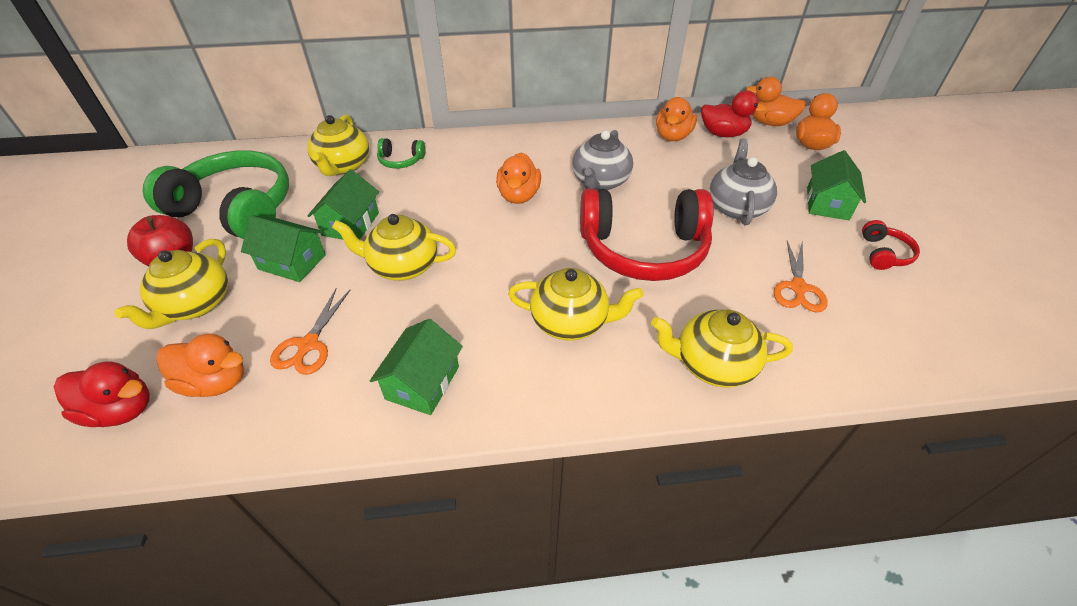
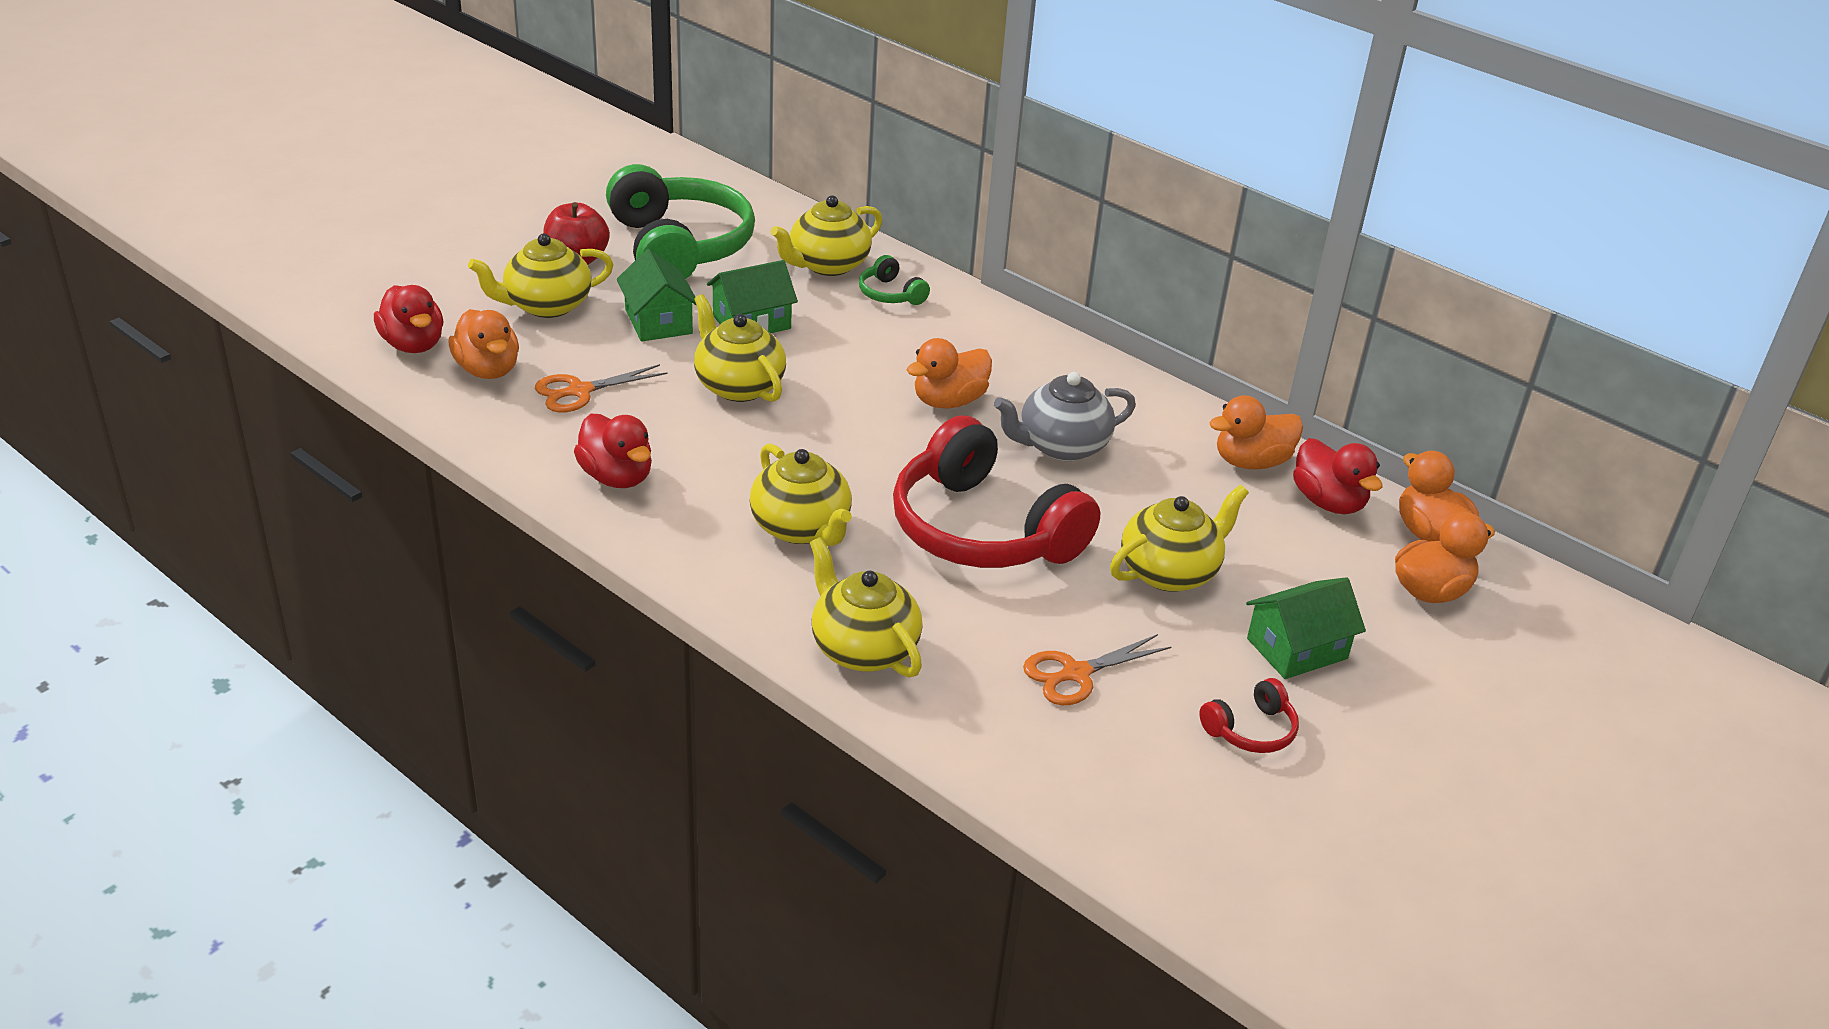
camera: 45 degrees right, 10 degrees down
green house [370,319,463,415] -> red duck [574,414,652,488]
grey teapot [709,138,777,225] -> yellow teapot [1110,485,1249,592]

